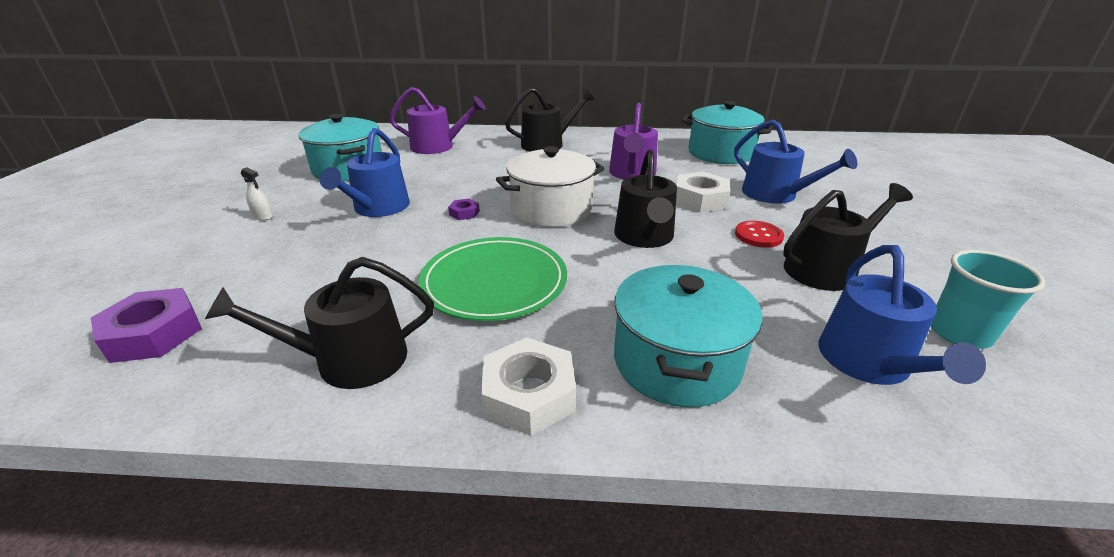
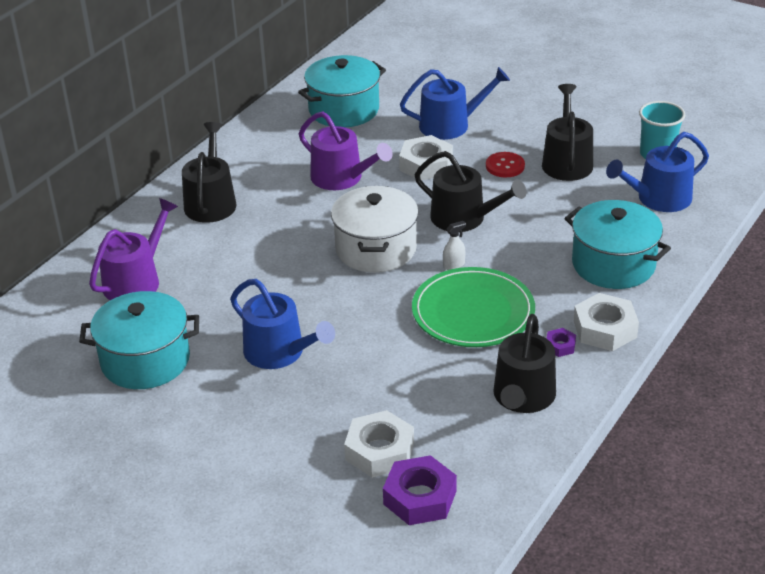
camera: 60 degrees left, 5 degrees up
white spray bottle [241,167,273,221] -> white spray bottle moved to [443,221,466,270]
purple nut [448,199,480,220] -> purple nut moved to [546,328,576,357]
blue watering can [818,245,986,385] -> blue watering can turned 120 degrees clockwise [606,132,709,212]
none -> white nut [344,410,414,478]

